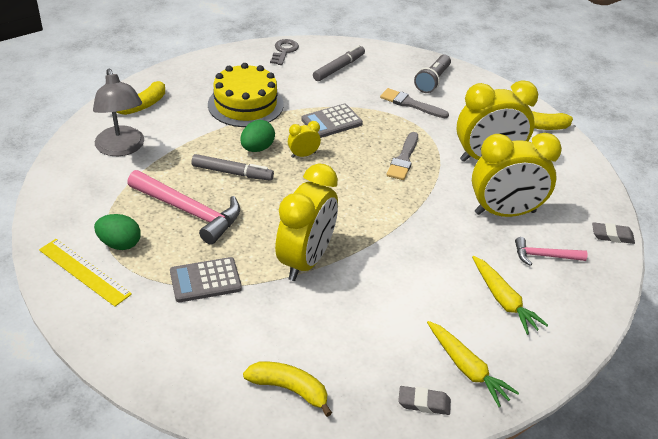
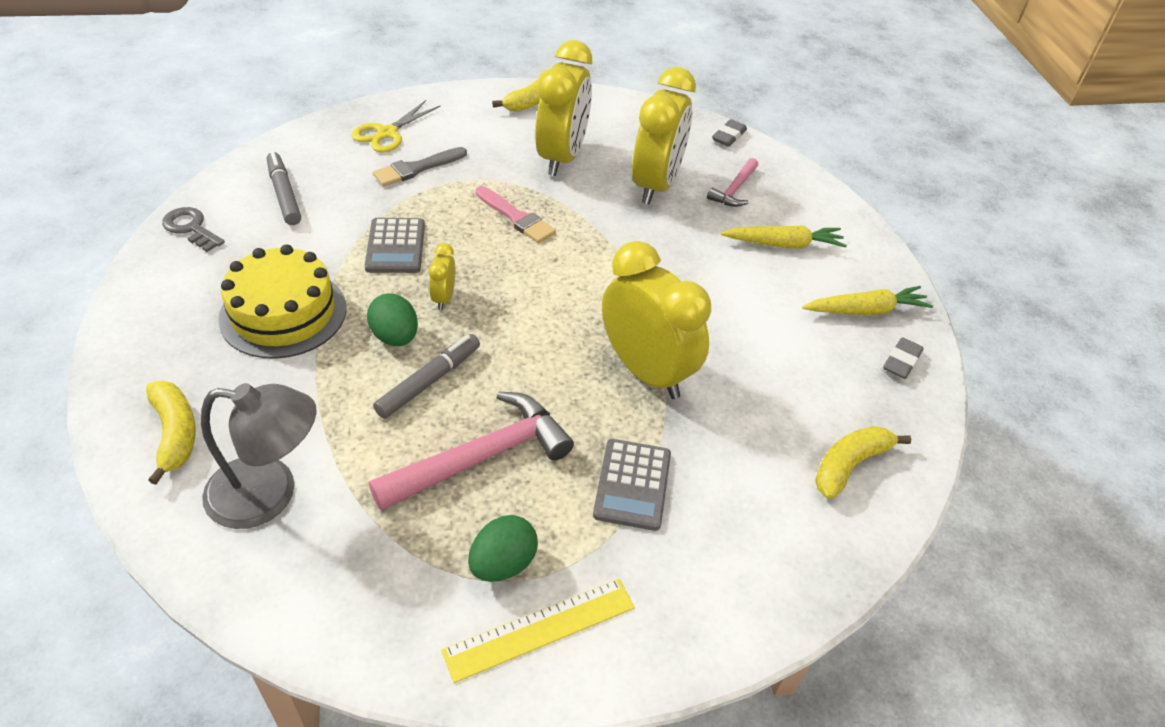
camera: 65 degrees left, 5 degrees up
grey brush [387,132,418,180] -> pink brush [475,186,556,243]
grey flashlight [414,55,451,93] -> yellow scissors [351,100,441,153]

